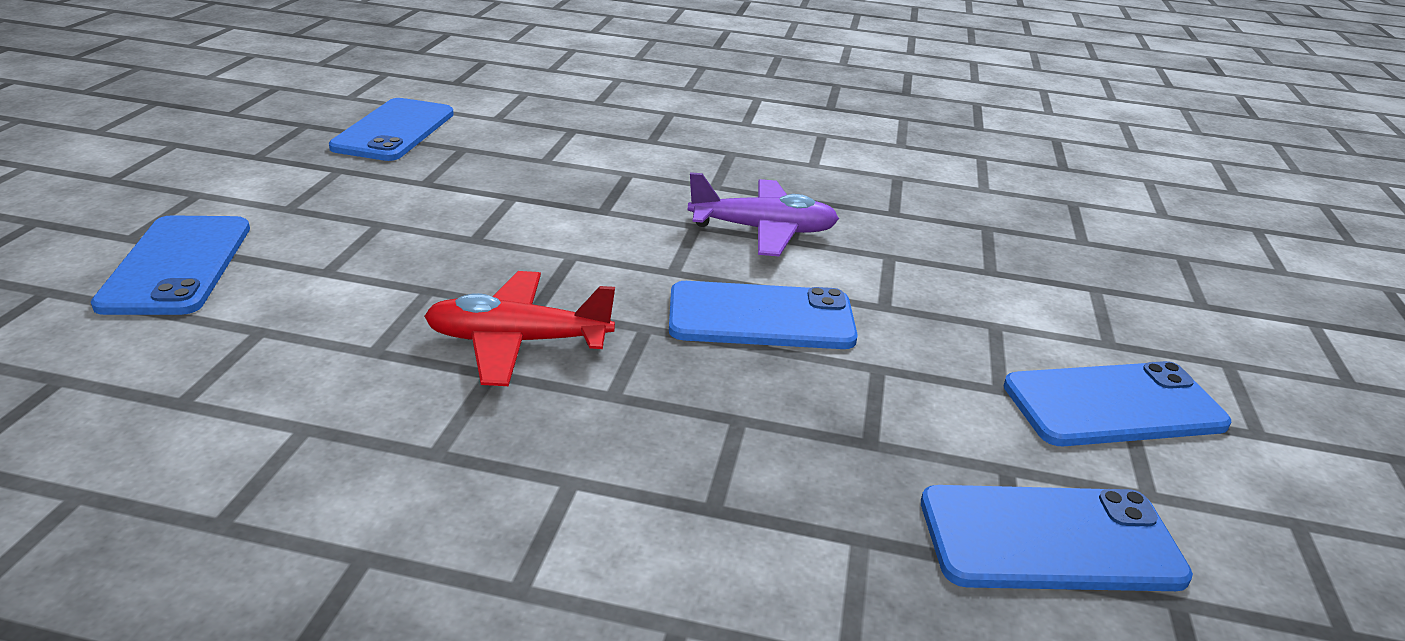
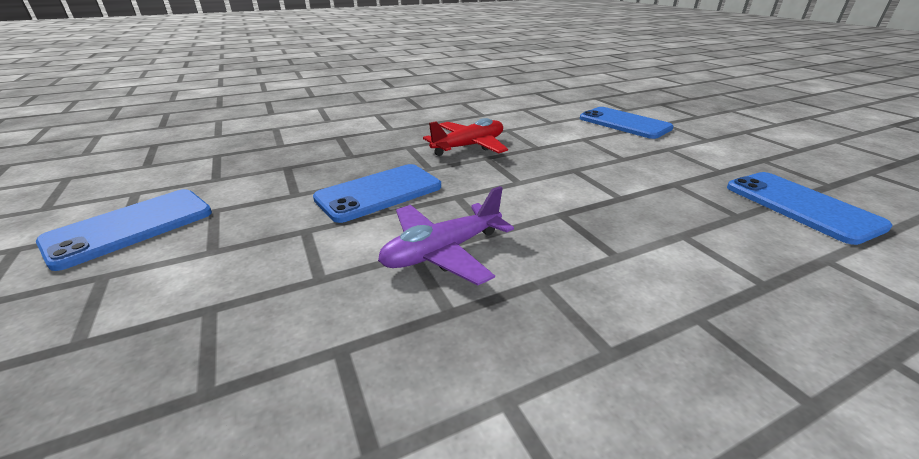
camera: 145 degrees right, 0 degrees up
blue phone [921,485,1193,591] -> none

